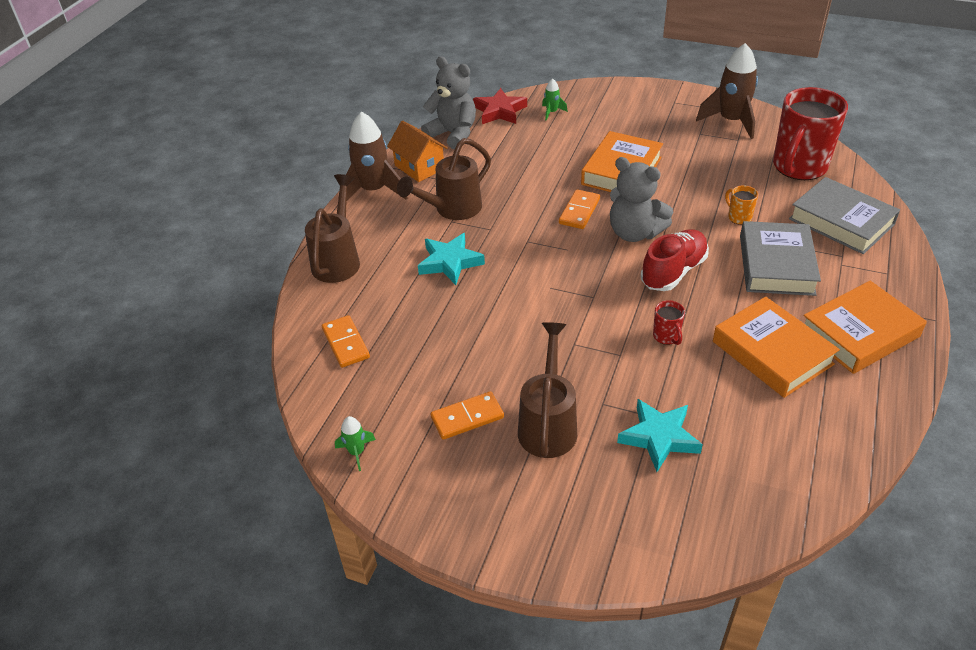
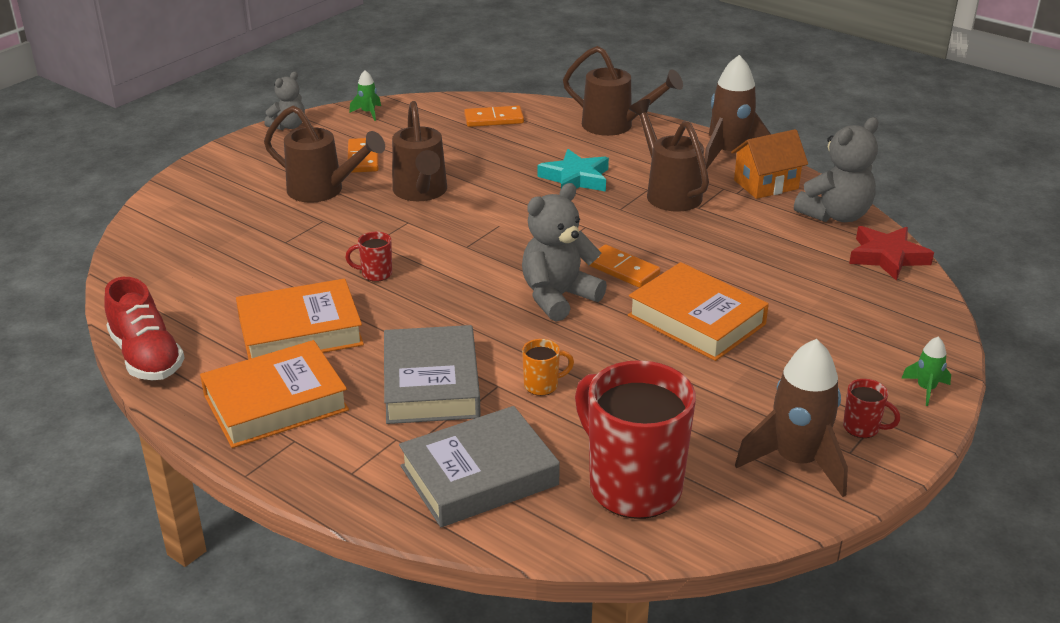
camera: 105 degrees right, 10 degrees down
green rocket [542,78,568,121] -> green rocket moved to [901,337,951,406]
turquoise star [617,399,703,472] -> none
red shoe [641,229,709,291] -> red shoe moved to [104,277,185,380]
grey book [740,221,821,296] -> grey book turned 60 degrees clockwise [384,325,481,424]
orange book [804,281,927,374] -> orange book turned 75 degrees clockwise [200,340,349,448]
none -> grey teddy bear [264,72,305,130]
none -> brown watering can [392,101,447,201]
none -> red mug [843,379,900,438]

